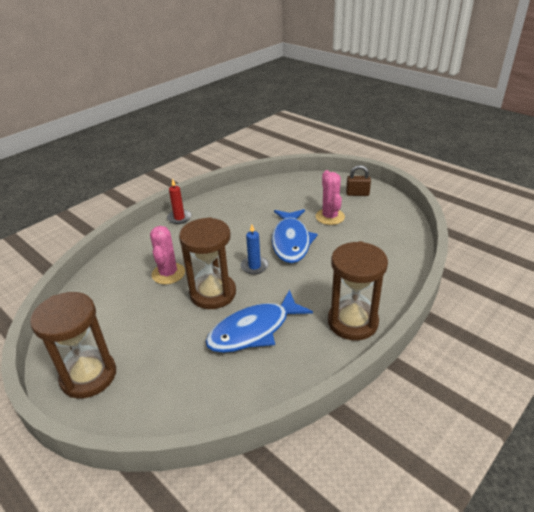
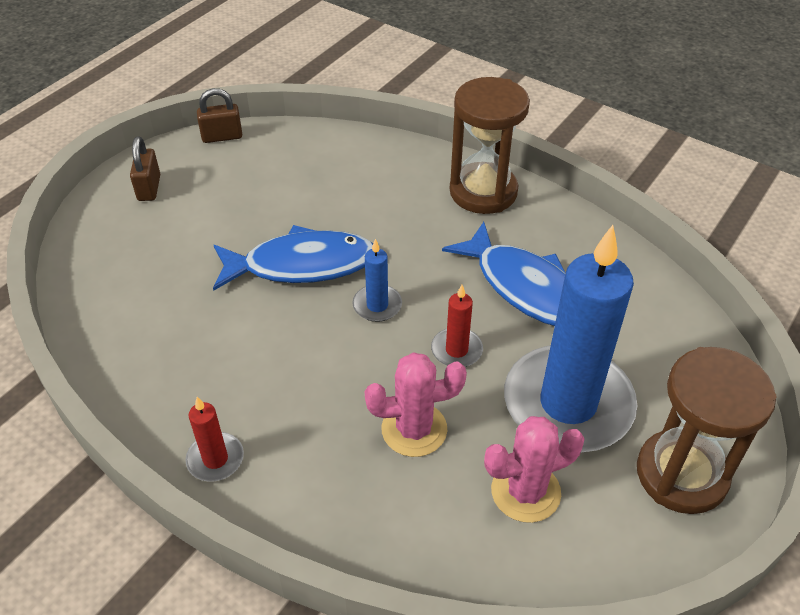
camera: 100 degrees left, 10 degrees up
brown hourglass [179,217,236,309] -> red candle [431,285,483,367]
pink cactus [316,170,345,225] -> pink cactus moved to [484,416,585,523]
none -> brown padlock [197,88,242,143]
none -> blue candle [504,225,637,452]

